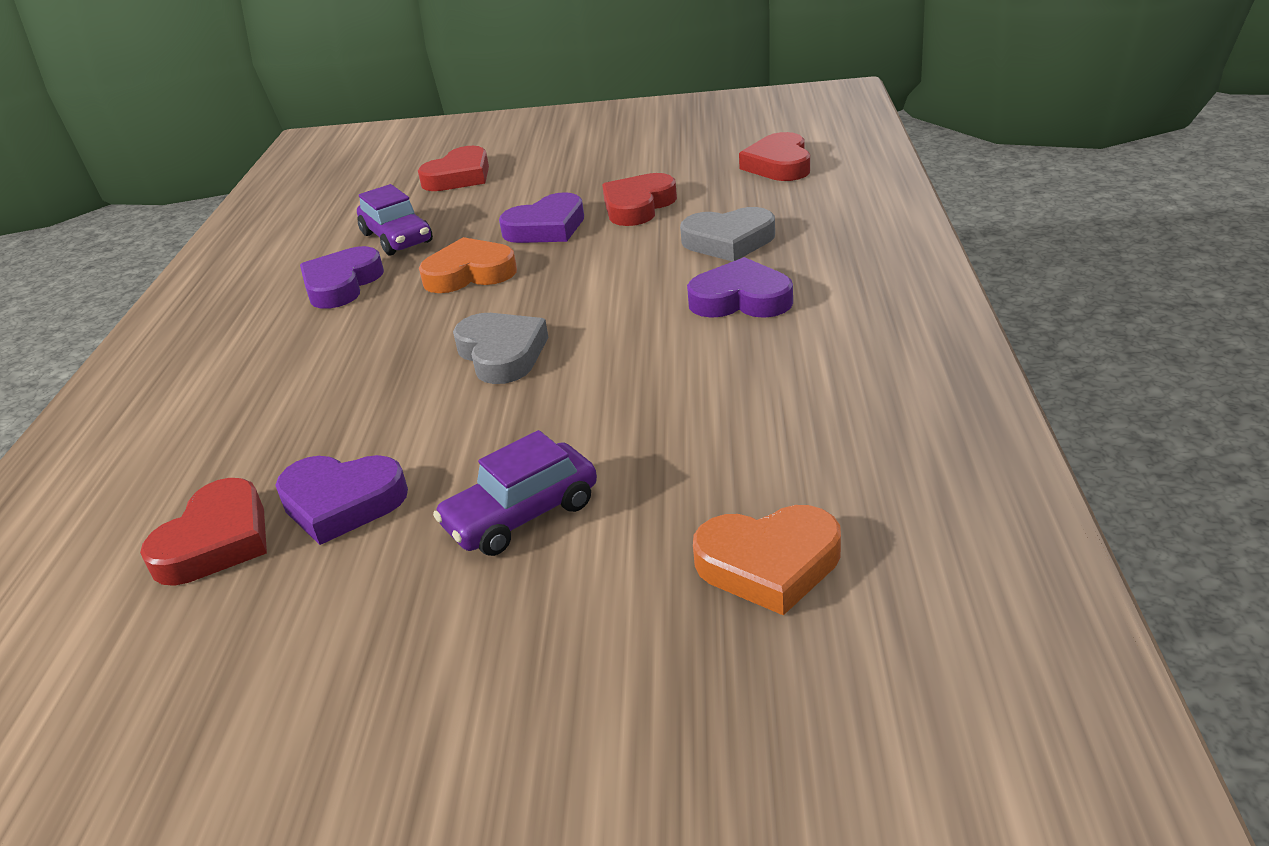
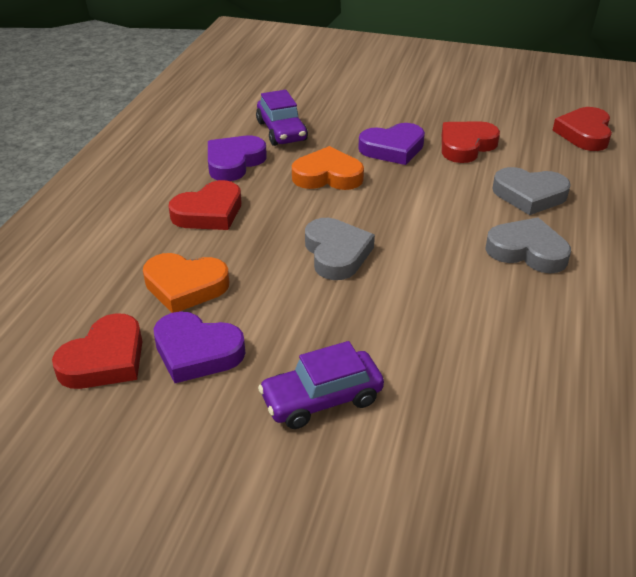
camera: 10 degrees right, 5 degrees up
red heart [418,146,489,191] -> red heart moved to [168,180,241,230]
purple heart [687,257,793,318] -> grey heart [485,217,571,273]
orange heart [693,505,841,615] -> orange heart moved to [143,253,229,313]

